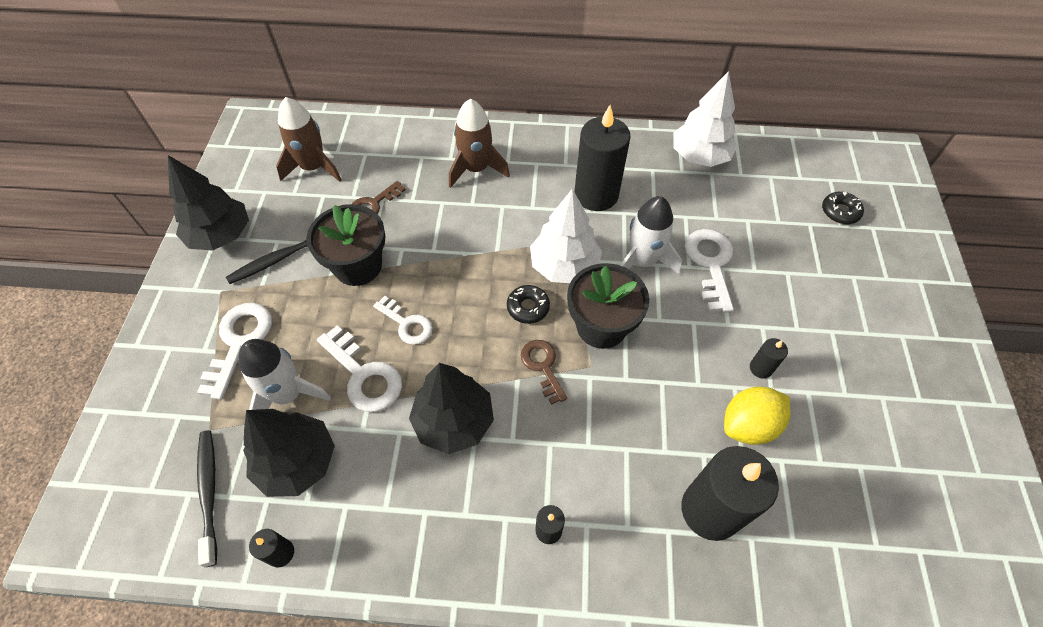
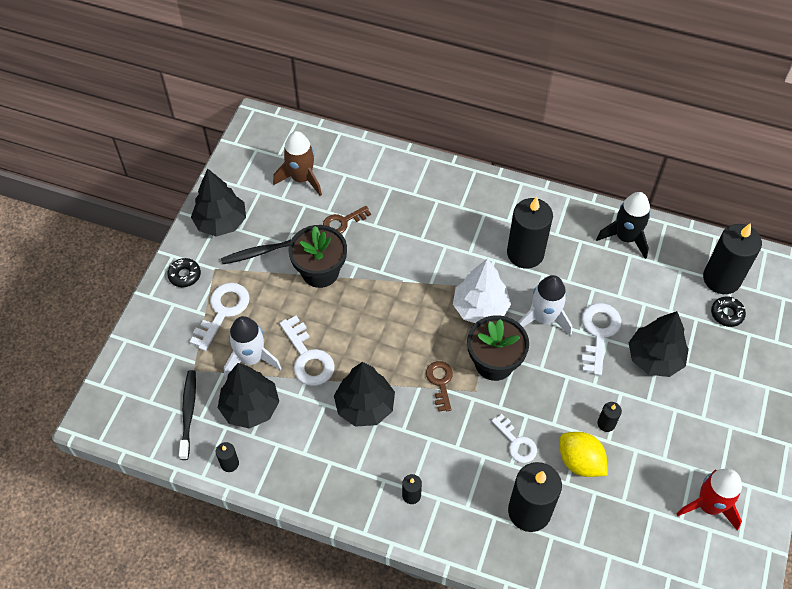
camera: 15 degrees right, 0 degrees up
white key [373,296,433,345] -> white key moved to [491,414,537,463]
brown rocket [449,99,510,188] -> none
black donut [507,285,550,324] -> black donut moved to [167,258,201,287]
white tree [673,71,738,167] -> black rocket [596,192,651,259]
yellow lemon [724,387,790,445] -> yellow lemon turned 60 degrees clockwise [560,432,607,477]
none -> black tree [629,311,689,377]
none -> red rocket [677,469,742,530]
none -> black candle [703,223,762,294]

